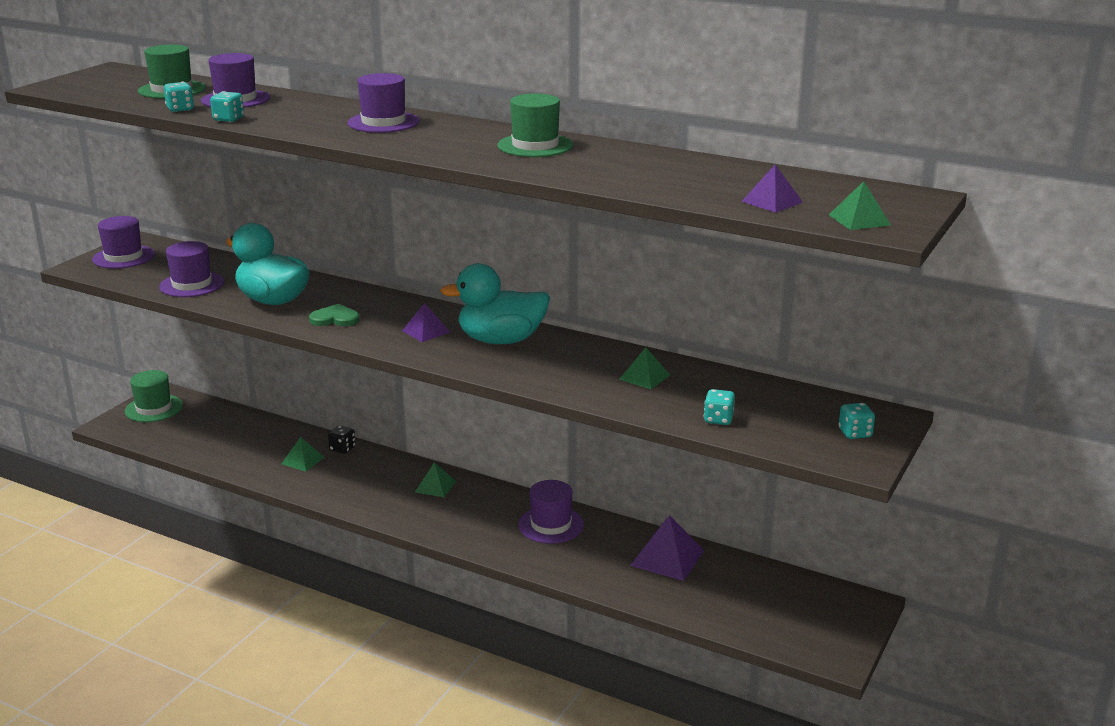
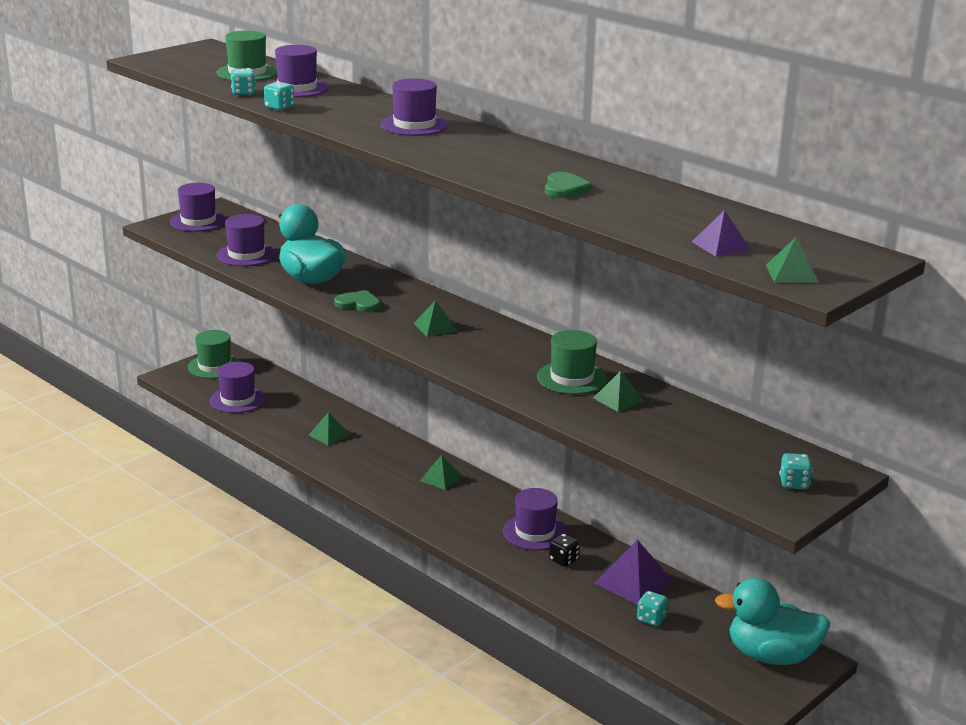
camera: 15 degrees right, 0 degrees up
black dice [328,426,356,454] -> black dice moved to [549,533,580,567]
purple pyramid [402,303,450,342] -> green pyramid [413,300,457,337]
turquoise duck [440,263,550,344] -> turquoise duck moved to [715,578,830,665]
green hat [497,93,573,157] -> green hat moved to [537,330,607,395]
turquoise dice [704,389,735,425] -> turquoise dice moved to [637,591,668,626]
none -> purple hat [210,362,266,413]
none -> green heart [545,172,593,198]

